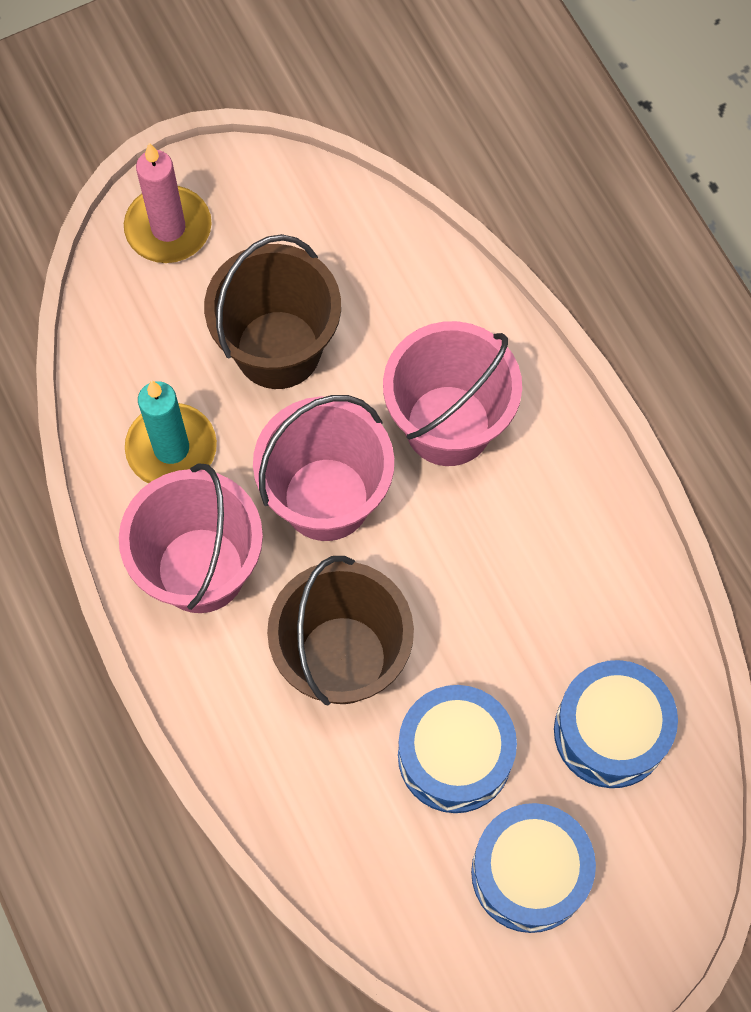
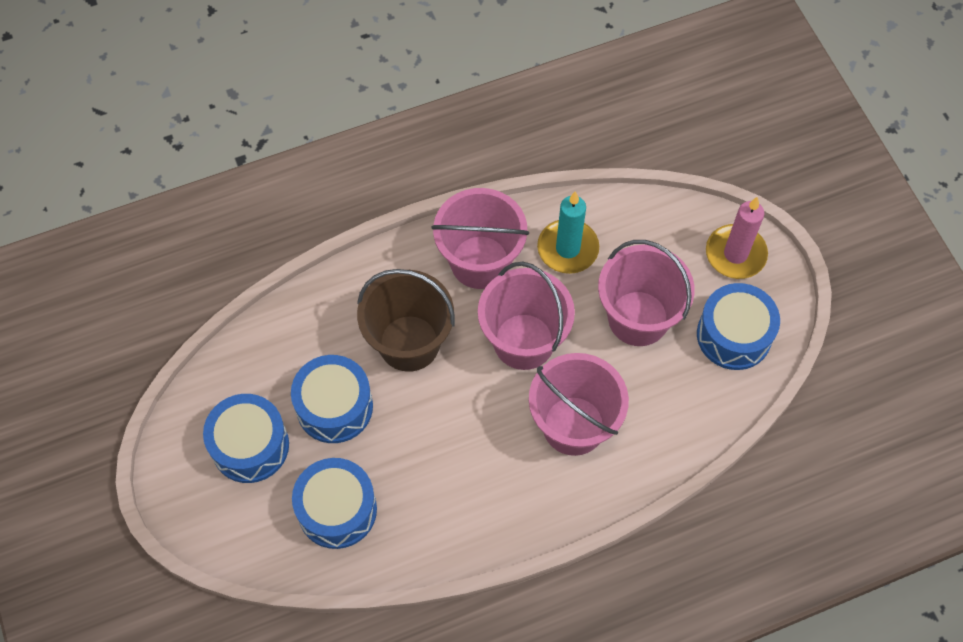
camera: 95 degrees right, 5 degrees down
brown bucket [204,234,341,389] -> pink bucket [598,240,695,346]
none -> blue drum [697,283,780,370]

